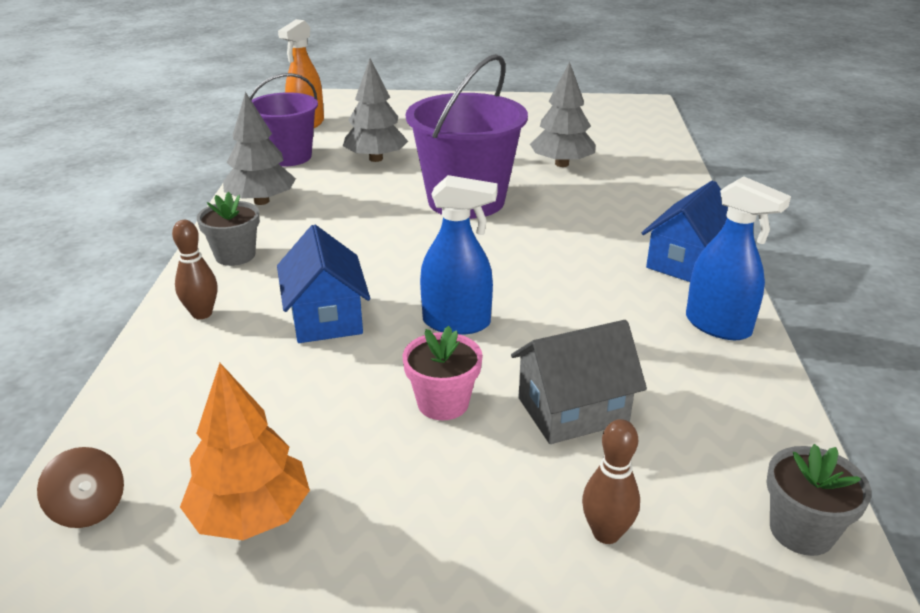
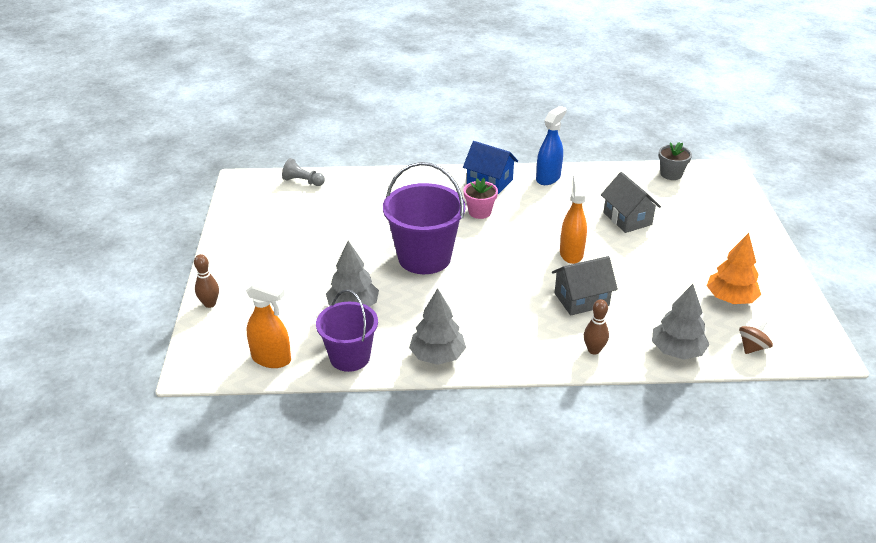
camera: 95 degrees left, 5 degrees up
grey flower pot [197,192,260,266] -> none
blue house [277,225,370,343] -> grey house [552,256,618,316]
pink flower pot [403,326,483,420] -> pink flower pot moved to [464,178,498,219]
blue spray bottle [420,175,498,335] -> orange spray bottle [560,174,587,264]
grey tree [530,62,596,167] -> grey tree moved to [652,284,710,359]
brown bowling pin [582,419,640,544] -> brown bowling pin moved to [194,254,219,308]
none -> grey pawn [282,158,325,186]

